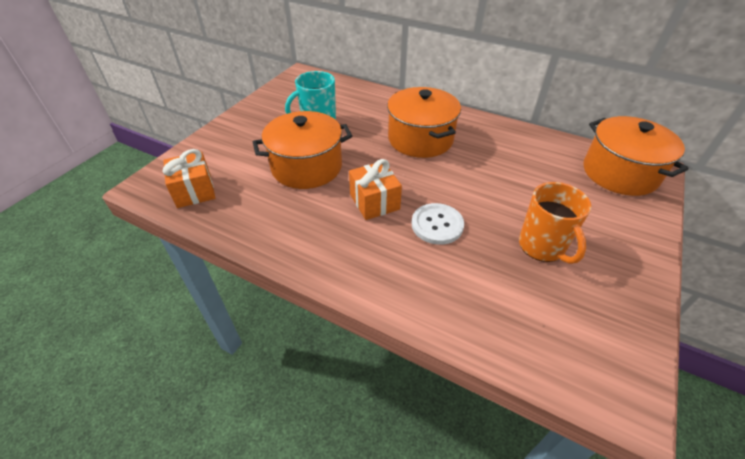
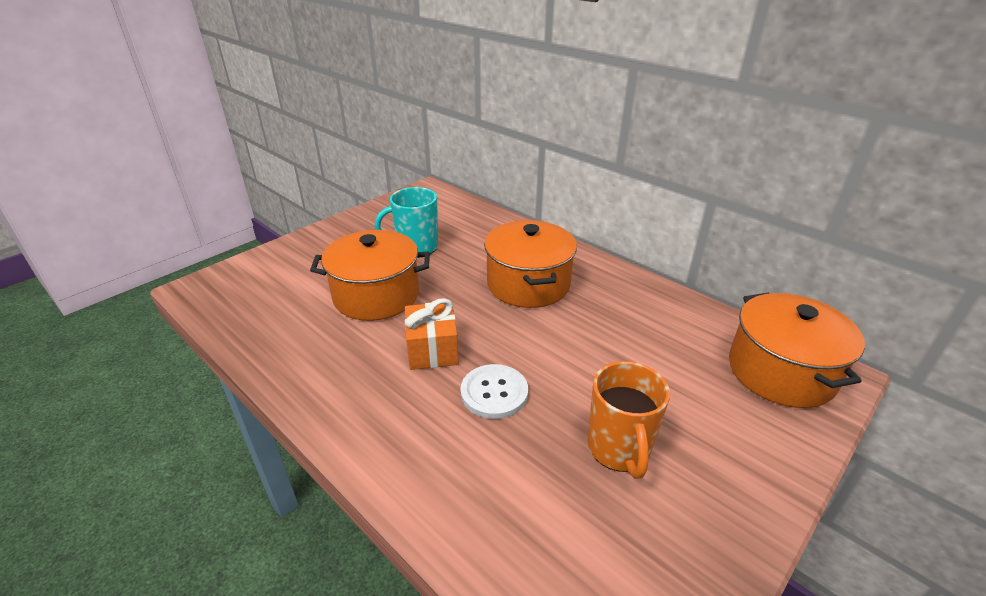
camera: 15 degrees right, 10 degrees down
orange gift [163,149,215,208] -> none

